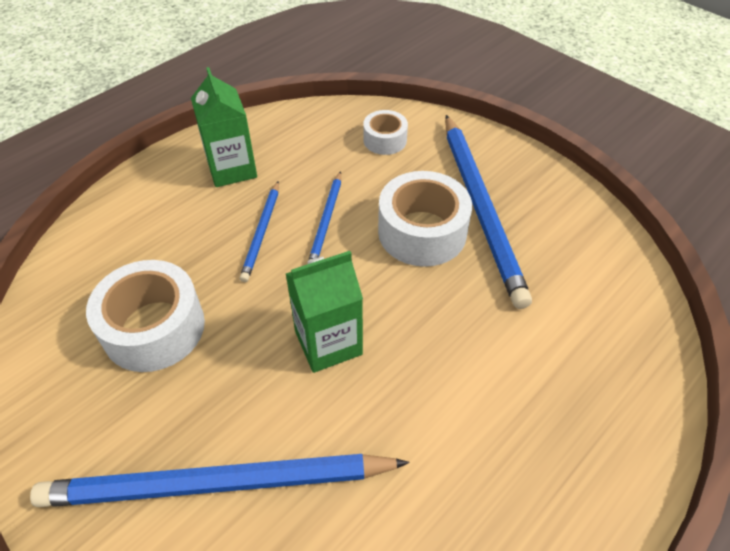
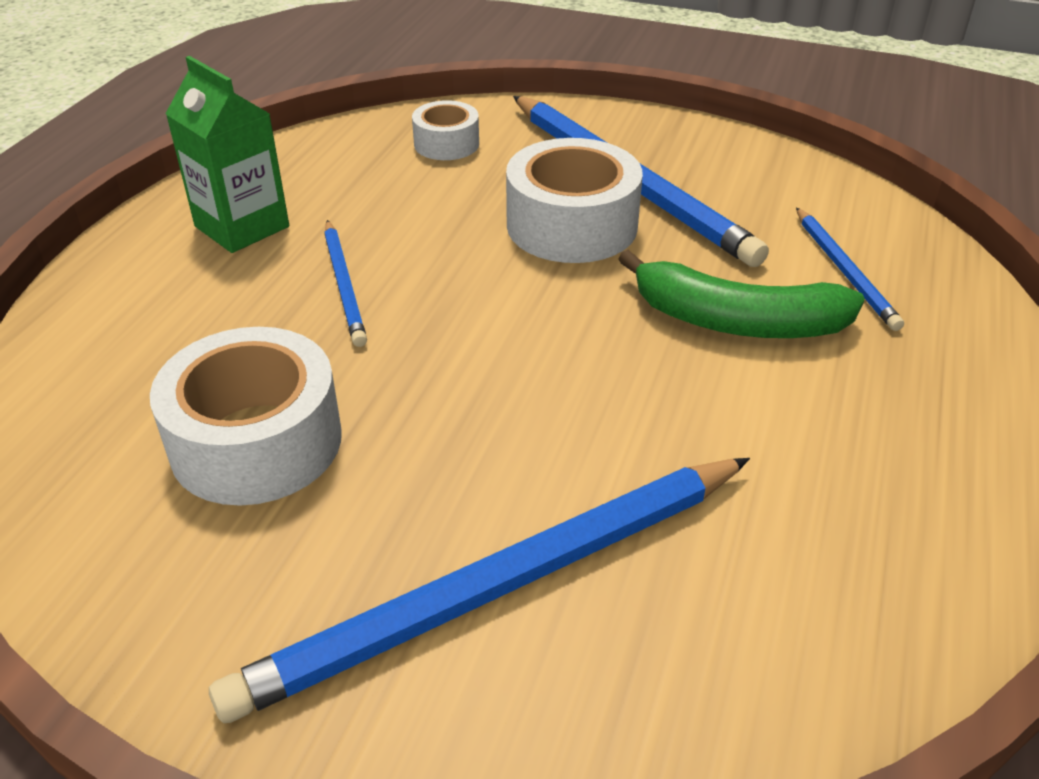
camera: 25 degrees left, 10 degrees down
green carton [286,251,363,373] -> none
blue pencil [307,171,341,264] -> blue pencil moved to [796,207,904,331]
none -> green banana [618,250,865,338]

